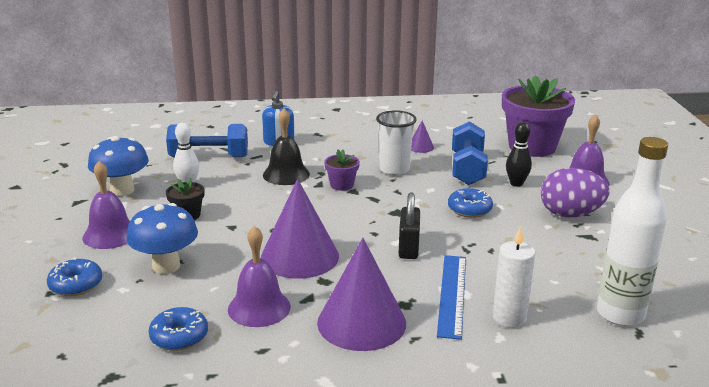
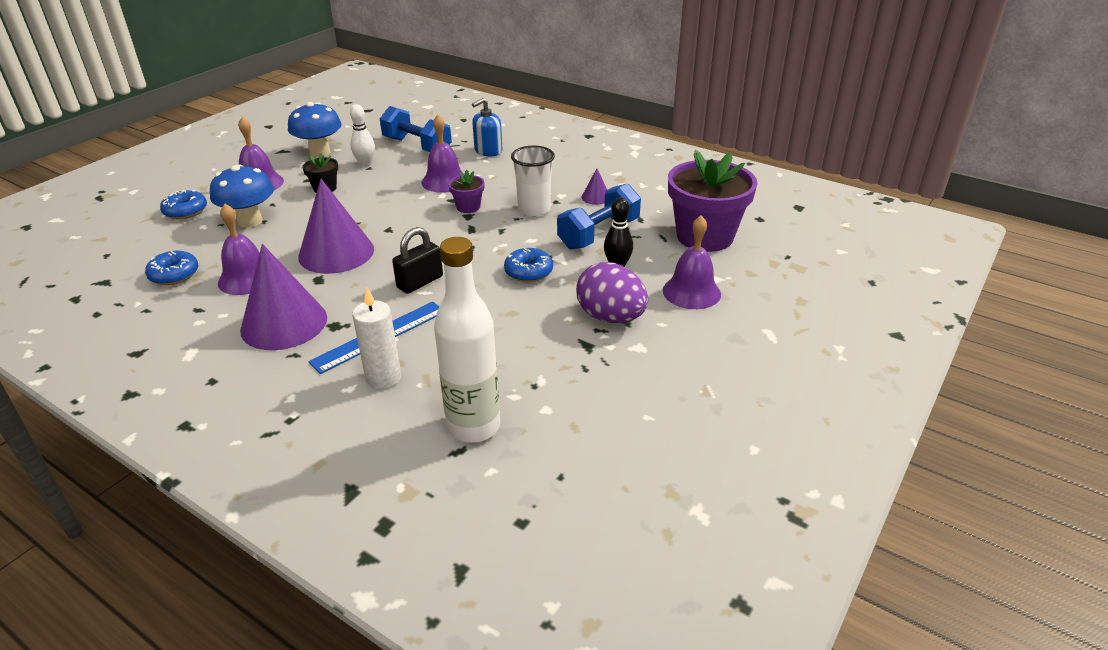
camera: 40 degrees right, 10 degrees up
black bell [263,108,310,185] -> purple bell [422,115,464,193]

